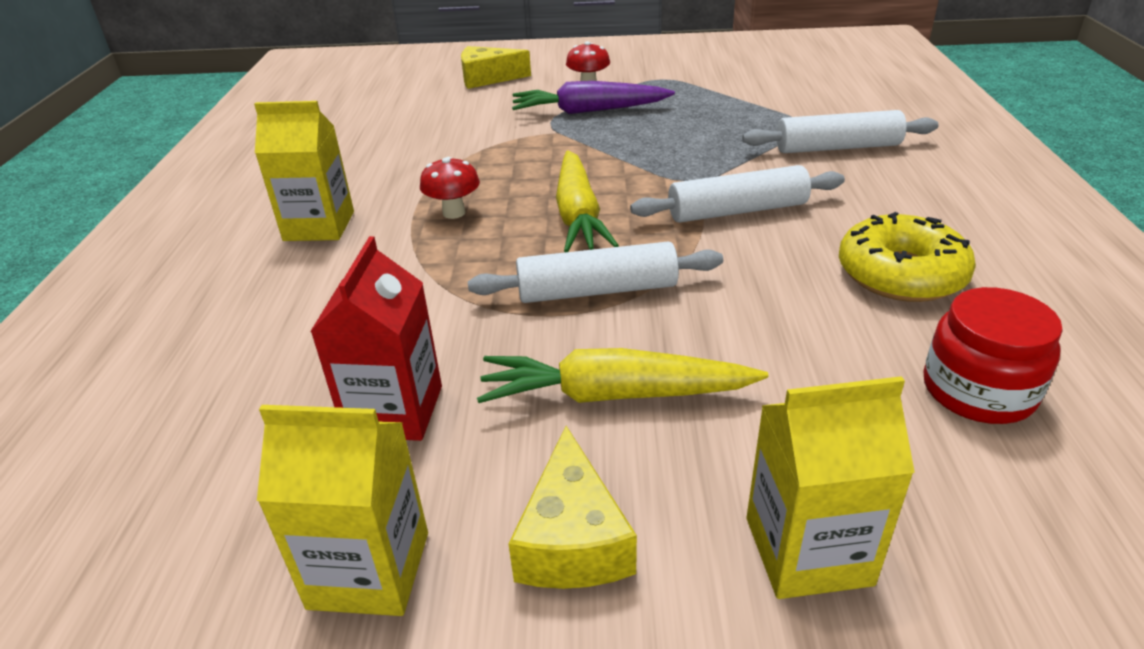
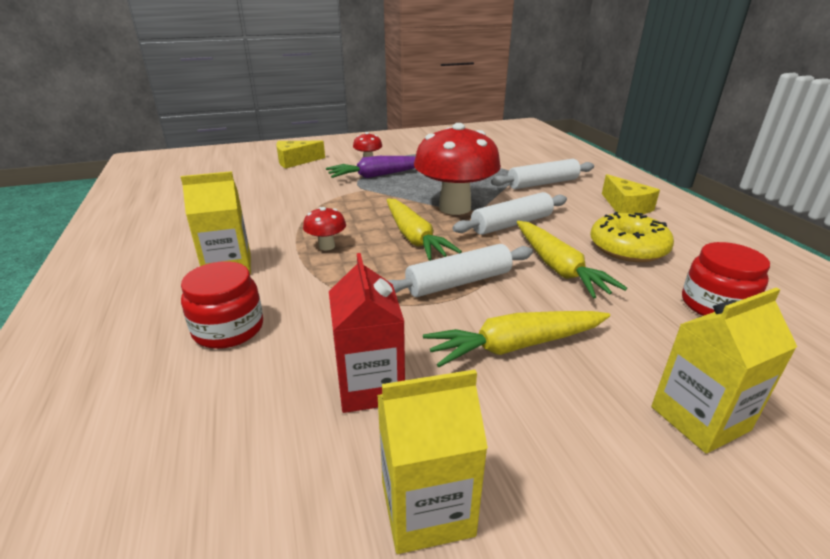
camera: 20 degrees left, 5 degrees down
yellow cheese [508,426,637,589] -> yellow cheese moved to [602,174,660,214]
none -> red jar [181,261,263,349]
none -> red mushroom [414,123,501,215]
none -> yellow carrot [517,221,627,299]

